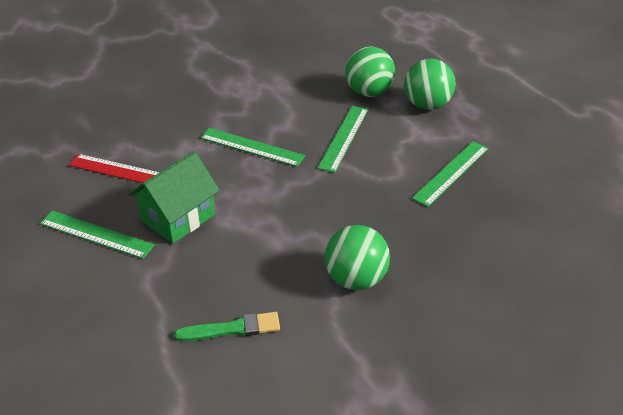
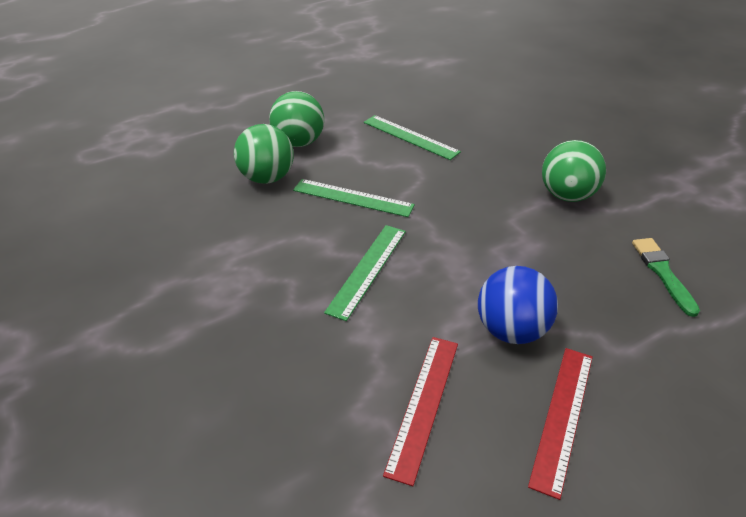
camera: 90 degrees left, 0 degrees up
green ruler [40,211,155,259] -> red ruler [528,348,593,500]
green house [128,151,220,244] -> blue ball [478,266,558,344]

